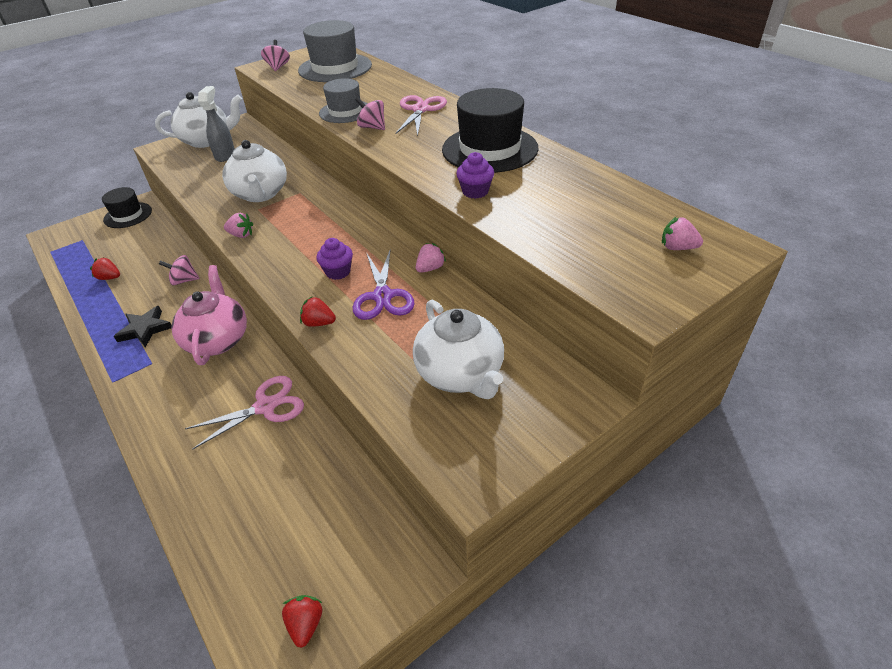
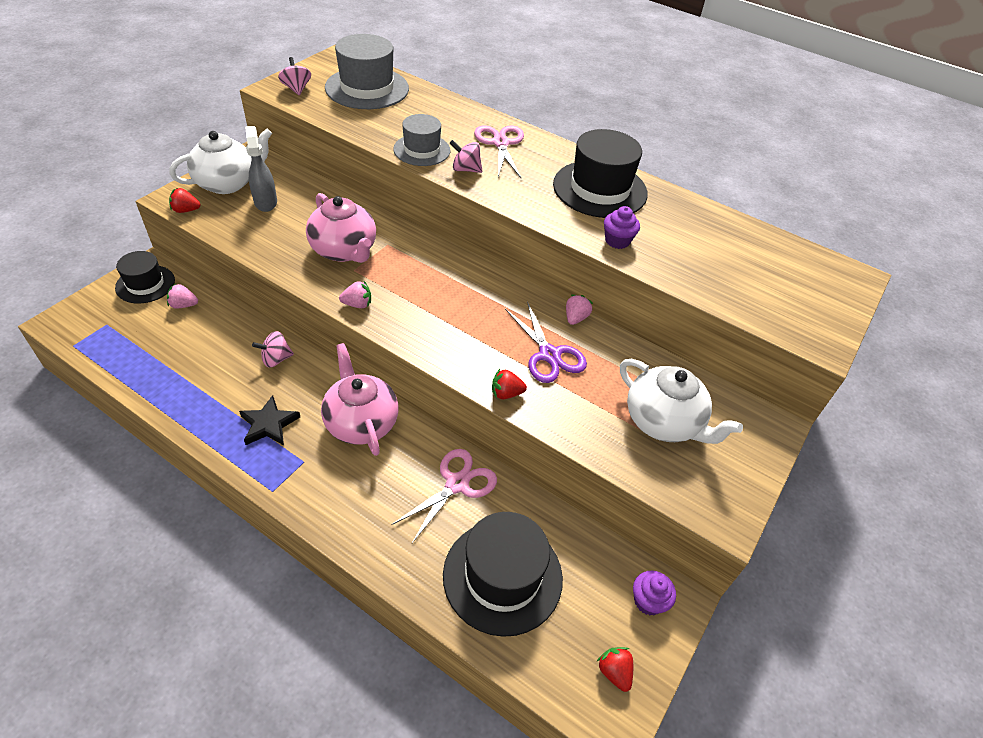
camera: 25 degrees left, 5 degrees up
red strawberry [90,257,120,280] -> red strawberry moved to [169,188,201,213]
white teapot [222,140,287,202] -> pink teapot [306,193,376,263]
purple cupcake [316,238,353,280] -> purple cupcake moved to [633,570,676,615]
pink strawberry [662,217,703,250] -> pink strawberry moved to [167,284,198,308]
none -> black hat [443,512,563,637]

